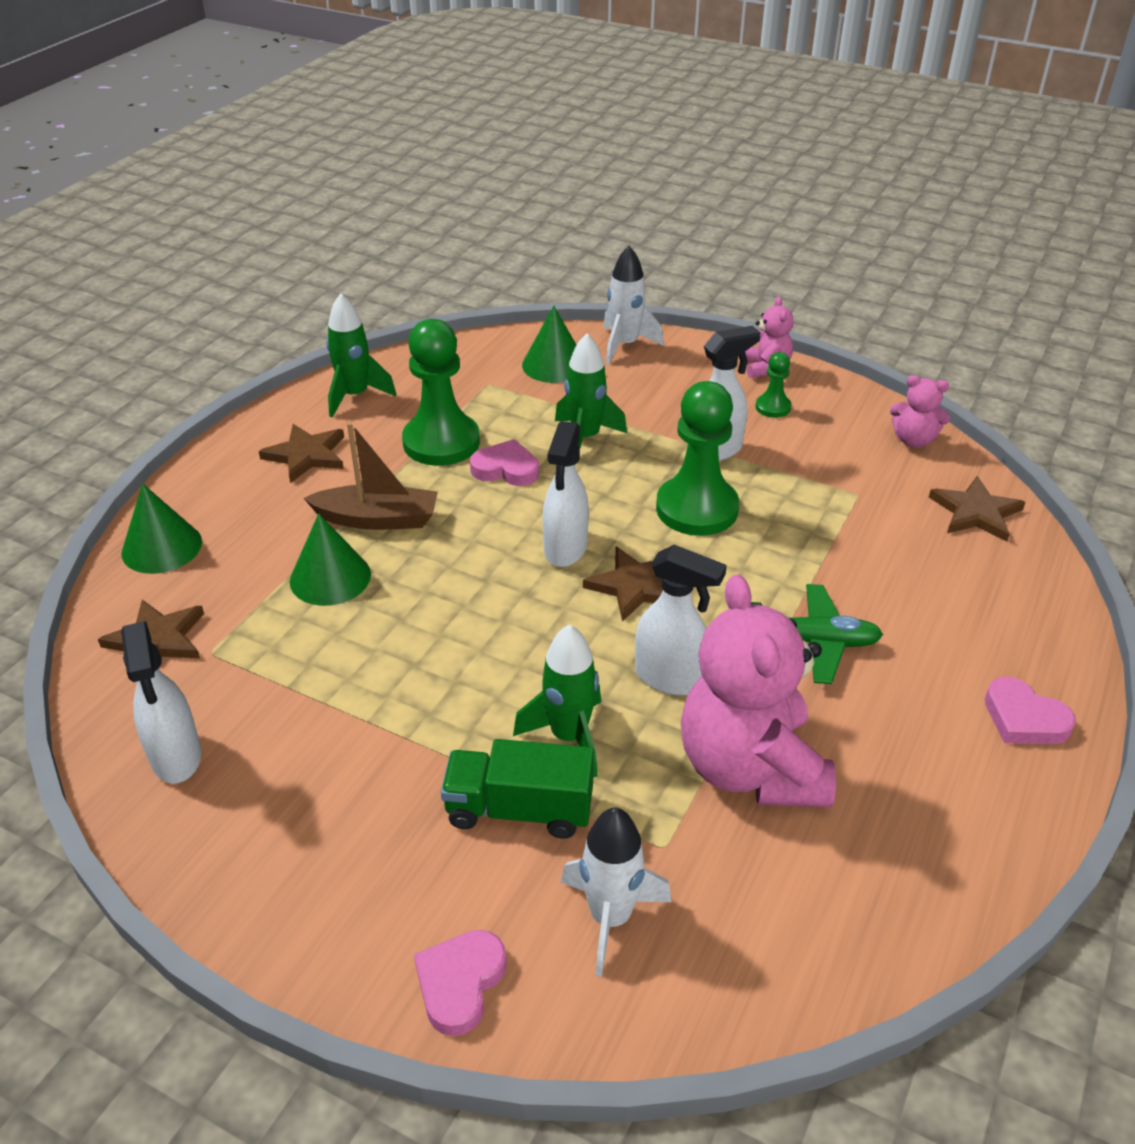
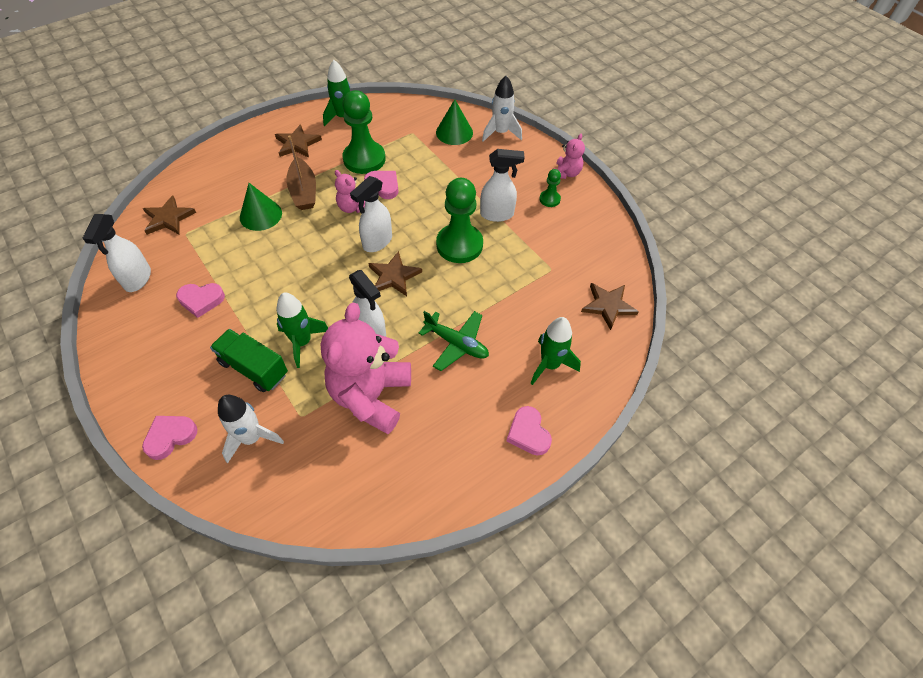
camera: 25 degrees right, 15 degrees up
green cone [122,483,202,574] -> none
brown boat [304,422,438,530] -> brown boat turned 45 degrees clockwise [286,135,316,210]
green rocket [555,334,627,448] -> green rocket moved to [530,317,581,385]
pink teddy bear [890,375,950,447] -> pink teddy bear moved to [335,170,365,213]
none -> pink heart [176,283,225,318]

